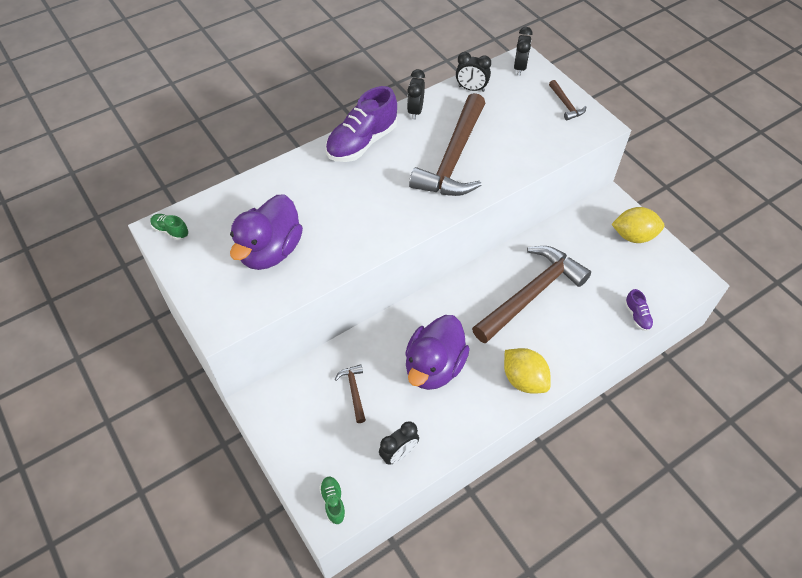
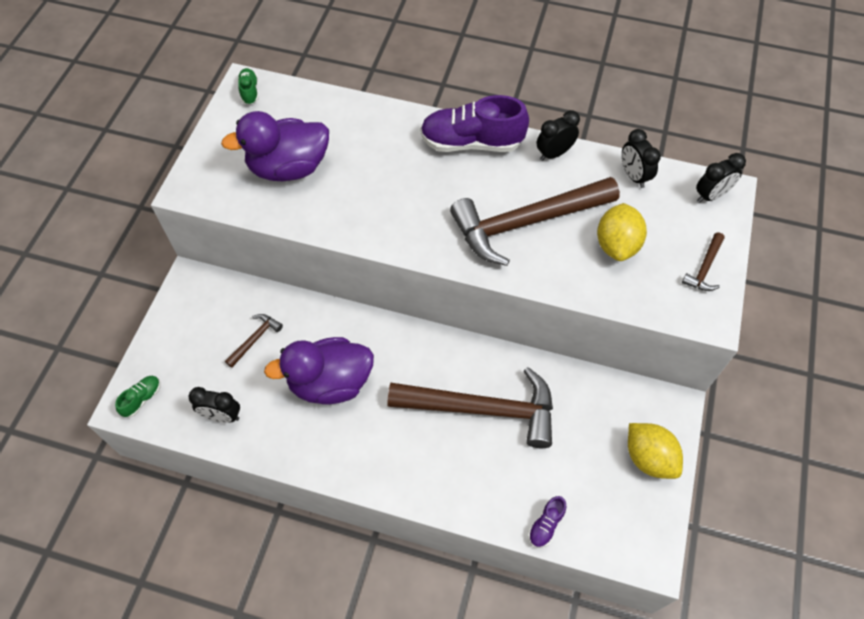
camera: 50 degrees right, 5 degrees up
yellow lemon [504,348,551,394] -> yellow lemon moved to [597,203,647,261]

